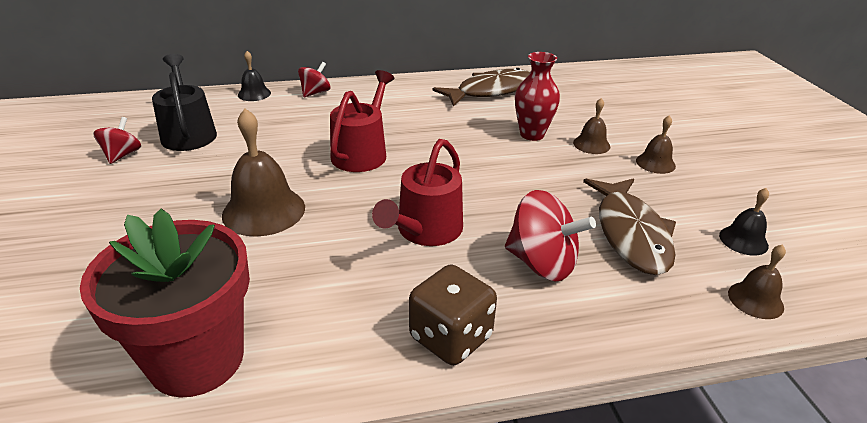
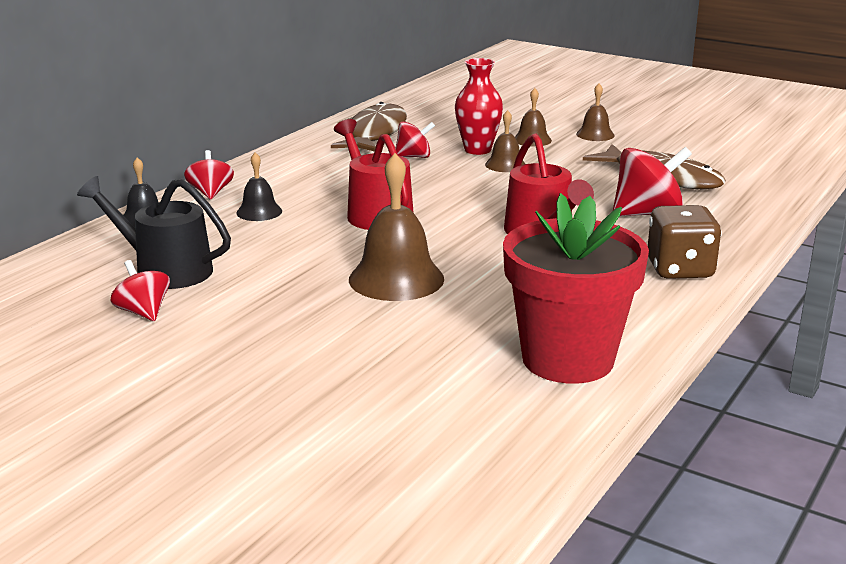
camera: 45 degrees left, 10 degrees down
black bell [719,188,769,256] -> black bell moved to [236,152,282,221]
brown bell [728,244,786,319] -> brown bell moved to [485,110,525,172]
none -> red spinning top [395,121,435,158]

